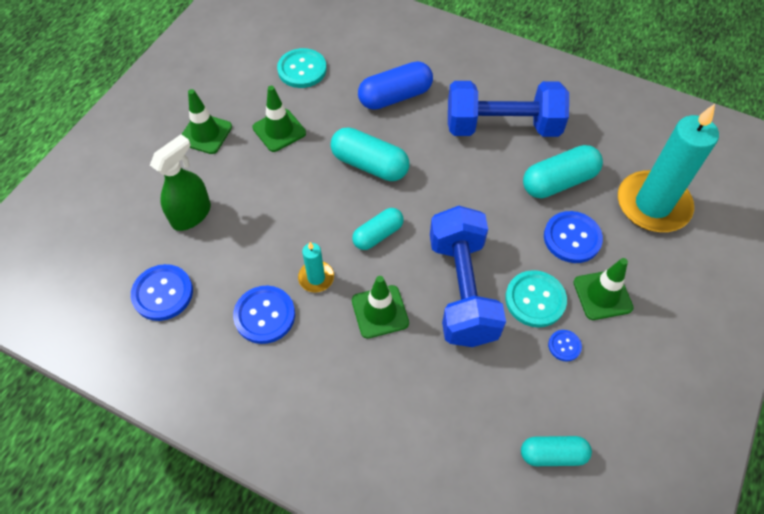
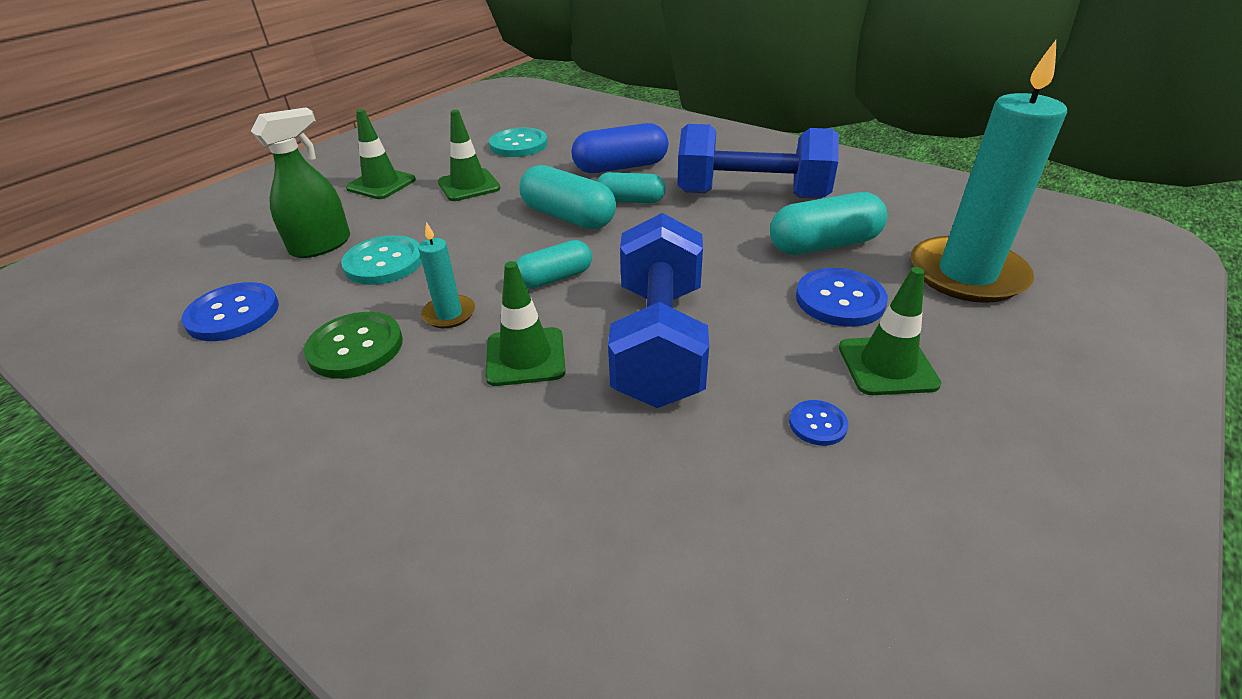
camera: 10 degrees right, 20 degrees down
blue button [233,286,295,344] -> green button [304,312,403,379]
turquoise button [505,270,567,327] -> turquoise button moved to [341,235,422,285]
turquoise capsule [521,436,592,466] -> turquoise capsule moved to [597,172,666,203]

